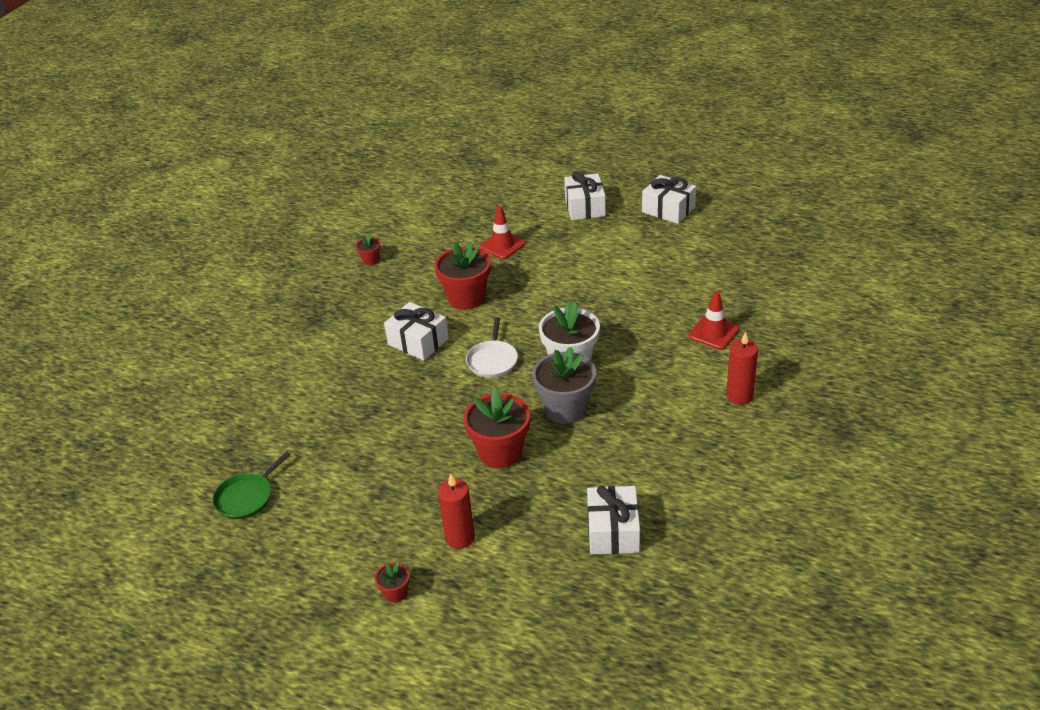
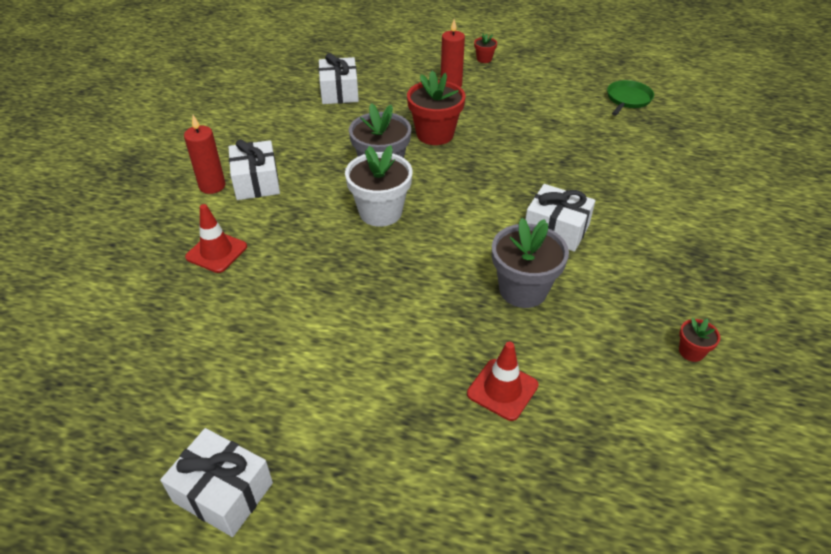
camera: 170 degrees right, 5 degrees up
red flower pot [434,242,491,310] -> grey flower pot [492,218,569,308]
white pan [466,317,518,378] -> none
white gift [564,172,606,220] -> white gift moved to [228,139,280,200]

